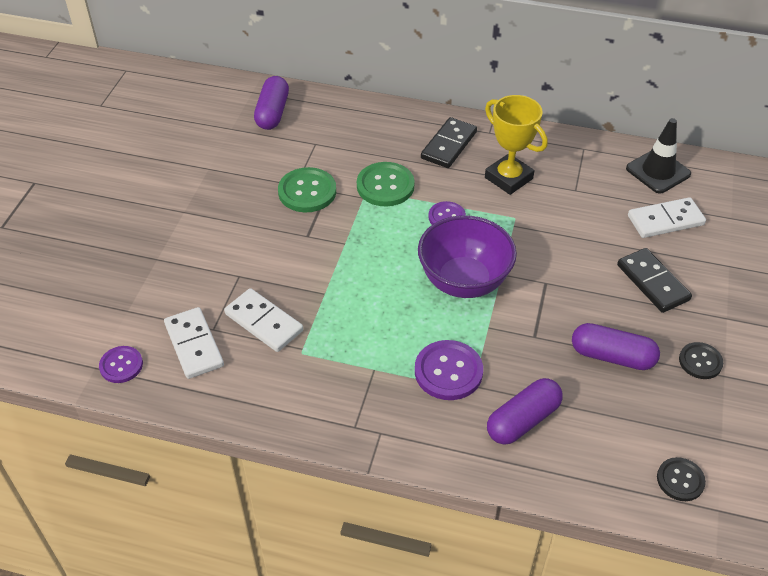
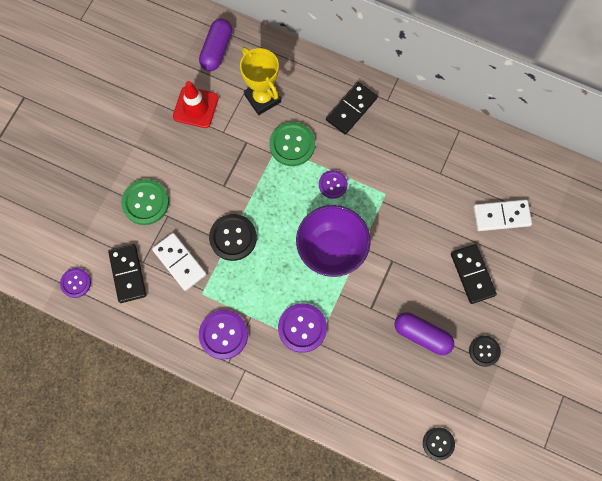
camera: 10 degrees right, 25 degrees up
white domino [164,307,224,379] -> black domino [108,244,147,303]
green button [278,167,336,212] -> green button moved to [121,179,169,225]
yellow trophy [485,95,548,195] -> yellow trophy moved to [240,47,281,115]
purple capsule [487,378,563,445] -> none
black traffic cone [626,118,691,193] -> none
none -> red traffic cone [173,81,219,128]
none -> purple button [199,310,248,359]
none -> black button [209,214,257,261]

